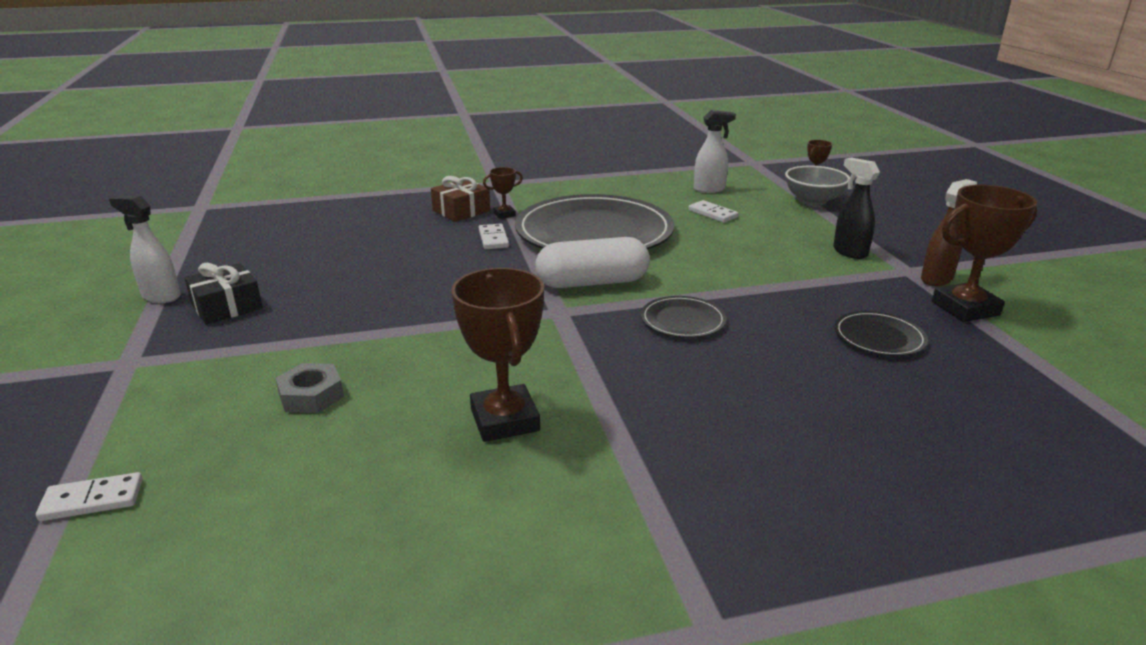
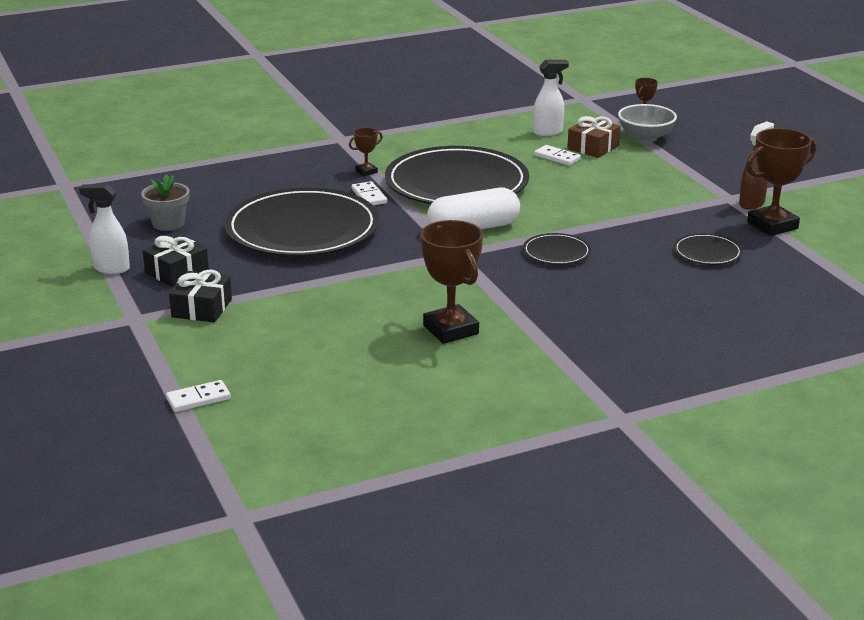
camera: 10 degrees left, 0 degrees up
grey nut [276,363,344,413] -> none
brown gift [431,176,490,222] -> brown gift moved to [567,116,621,158]
black spray bottle [833,158,880,259] -> none
none -> grey flower pot [141,174,190,231]
none -> black gift [169,270,232,322]
none -> black plate [225,187,379,257]

